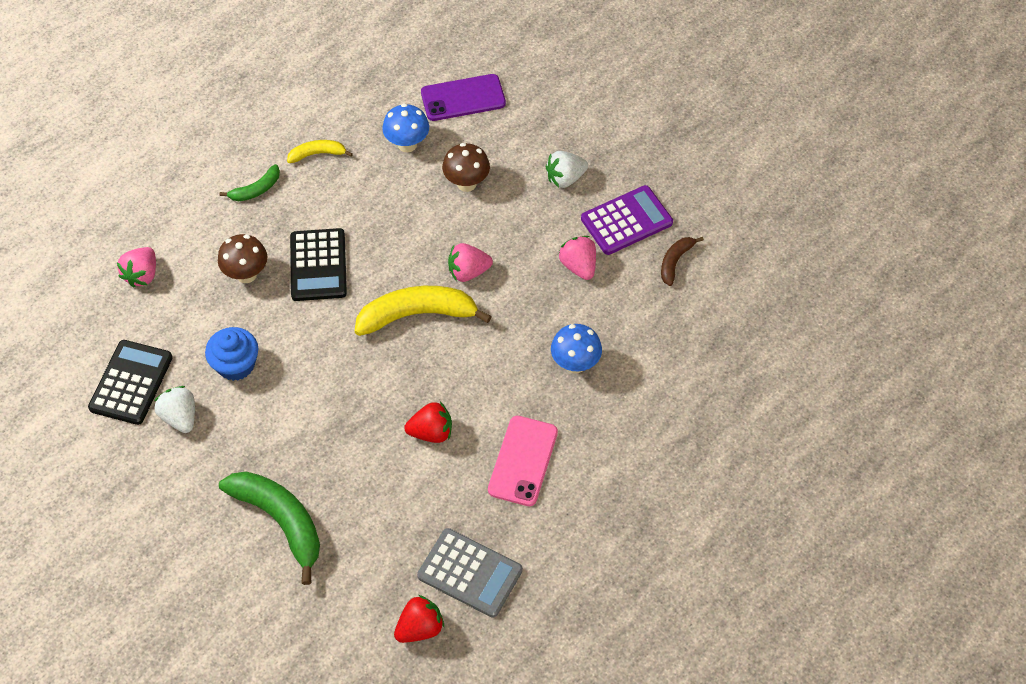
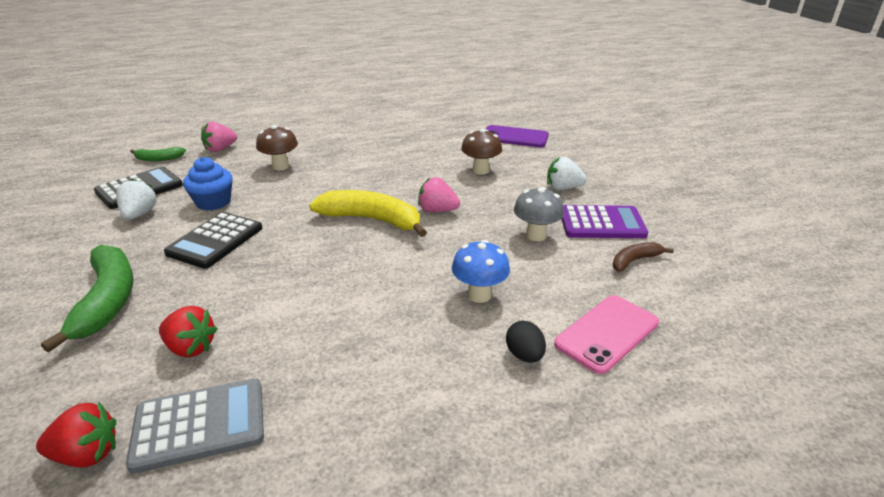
camera: 30 degrees right, 25 degrees down
green banana [220,164,280,201] -> green banana moved to [130,147,186,161]
yellow banana [287,140,353,163] -> none
black calculator [290,228,347,301] -> black calculator moved to [164,212,262,269]
blue mushroom [382,104,429,152] -> none
red strawberry [404,402,452,443] -> red strawberry moved to [159,306,218,357]
grey calculator [417,528,523,618] -> grey calculator turned 75 degrees counterclockwise [126,378,264,474]
pink phone [488,416,558,506] -> pink phone moved to [554,295,659,374]
pink strawberry [558,236,596,280] -> grey mushroom [514,187,564,241]
none -> black egg [506,321,546,363]

